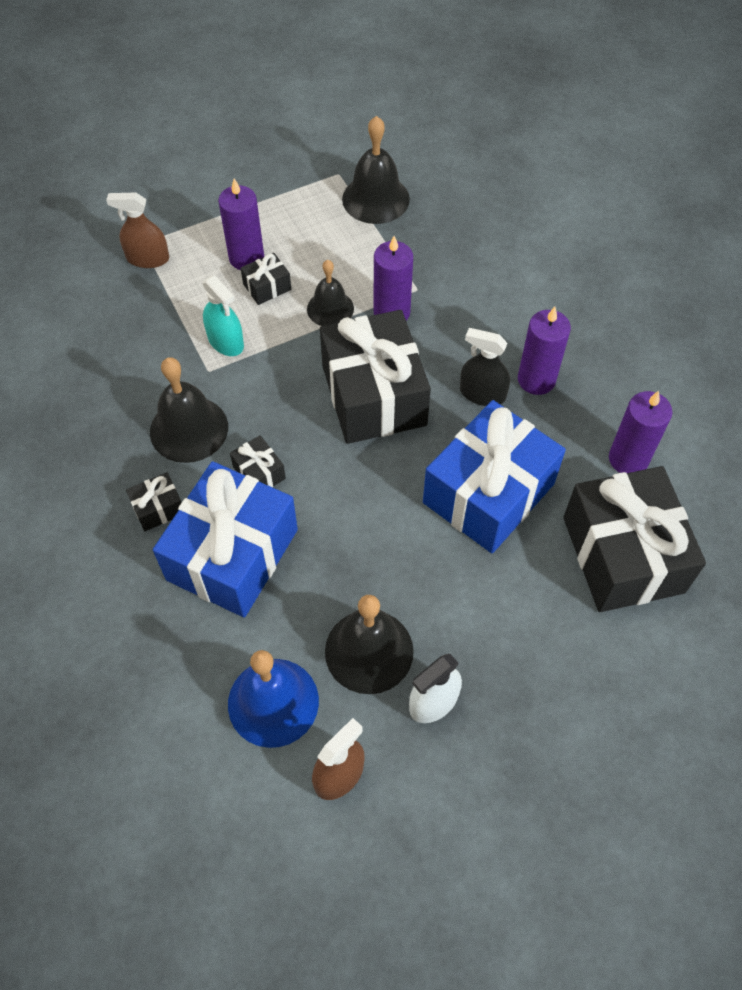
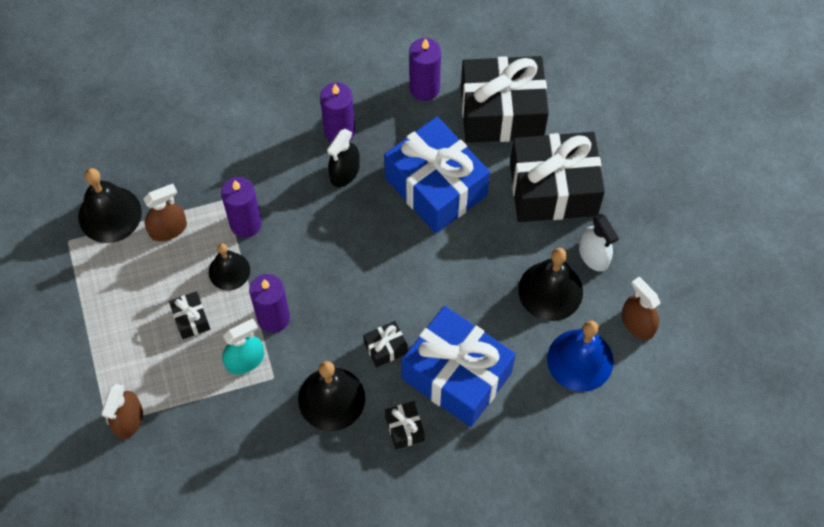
camera: 80 degrees left, 5 degrees up
purple candle [218,179,264,270] -> purple candle moved to [249,274,290,333]
black gift [320,310,431,444] -> black gift moved to [510,132,605,222]
none -> brown spray bottle [144,184,187,241]

